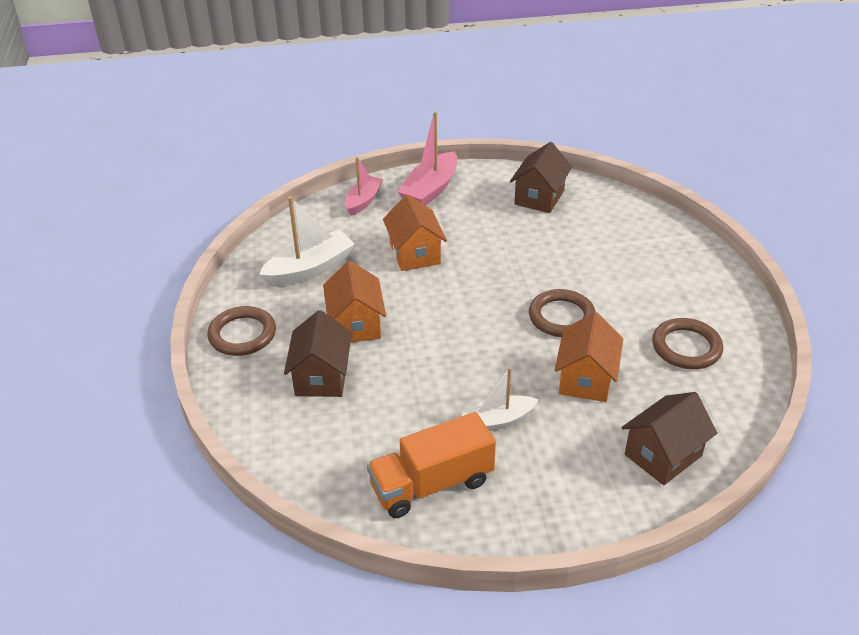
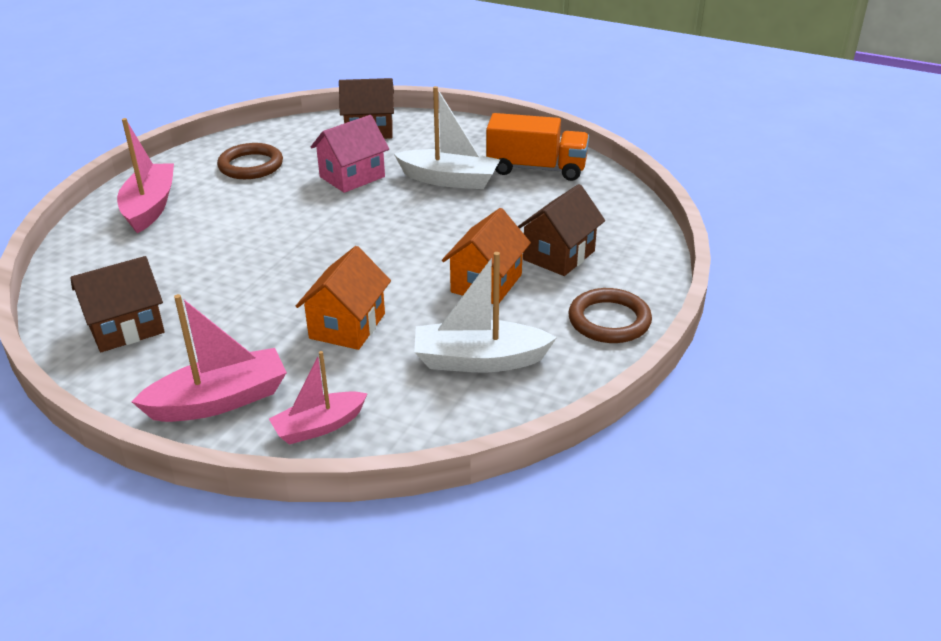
camera: 145 degrees left, 5 degrees down
white boat [461,367,539,431] -> white boat [394,86,500,189], size x1.52
brown ring [529,289,596,337] -> none
orange house [555,312,623,402] -> pink house [311,115,389,193]
none -> pink boat [117,118,174,233]

